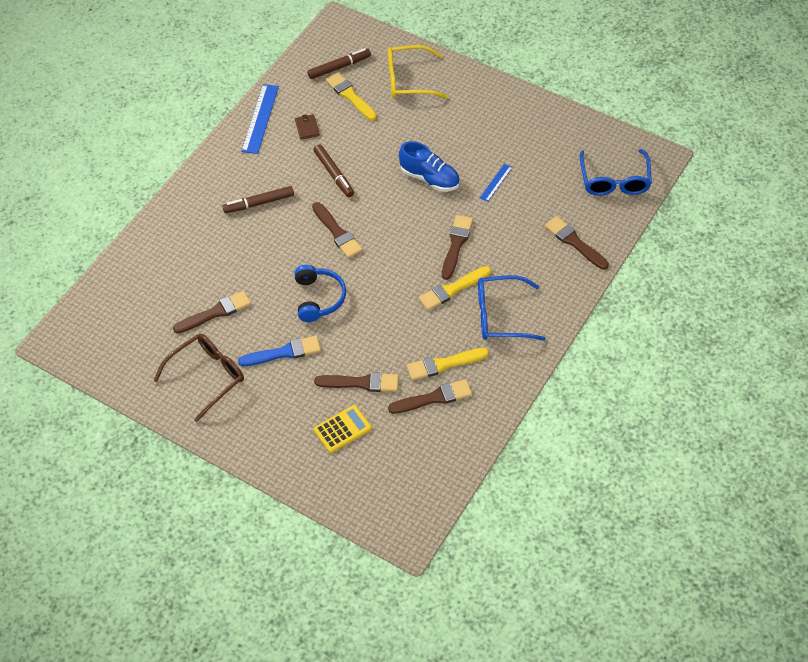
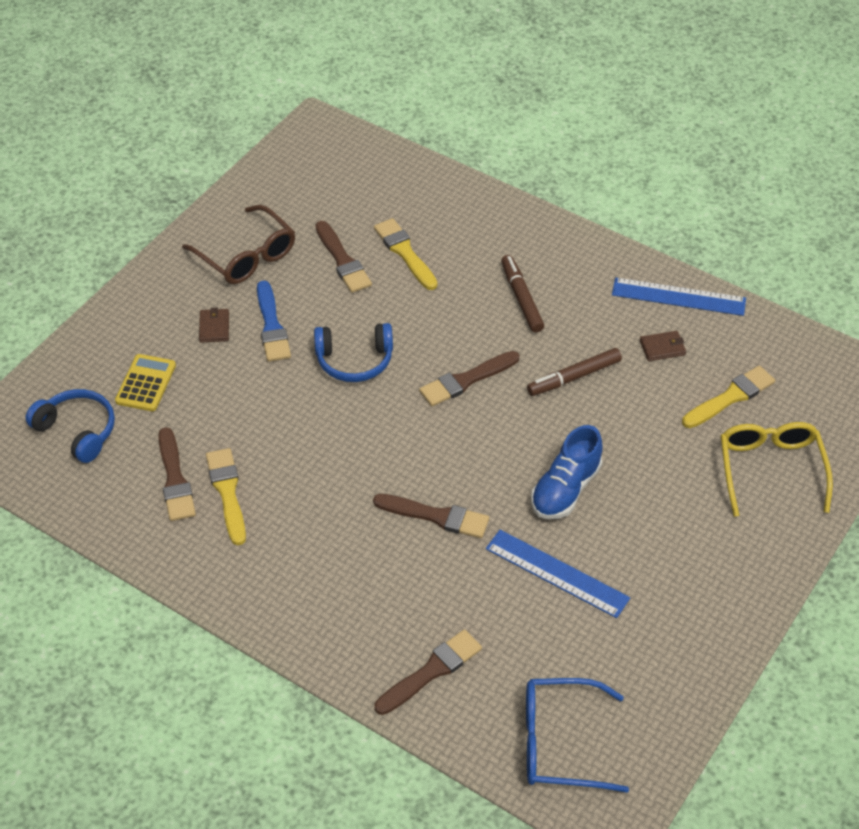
camera: 90 degrees right, 5 degrees down
brown marker [307,48,371,79] -> none
brown brush [314,372,399,392] -> none
yellow calculator [314,405,372,453] -> yellow calculator turned 135 degrees counterclockwise [115,354,176,411]
yellow brush [418,266,491,310] -> yellow brush moved to [374,218,438,290]
blue glasses [478,275,546,341] -> none
blue ruler [480,164,512,202] -> blue ruler [486,530,630,618], size x1.86
none -> blue headphones [25,389,115,463]
none -> brown wallet [199,308,229,343]

